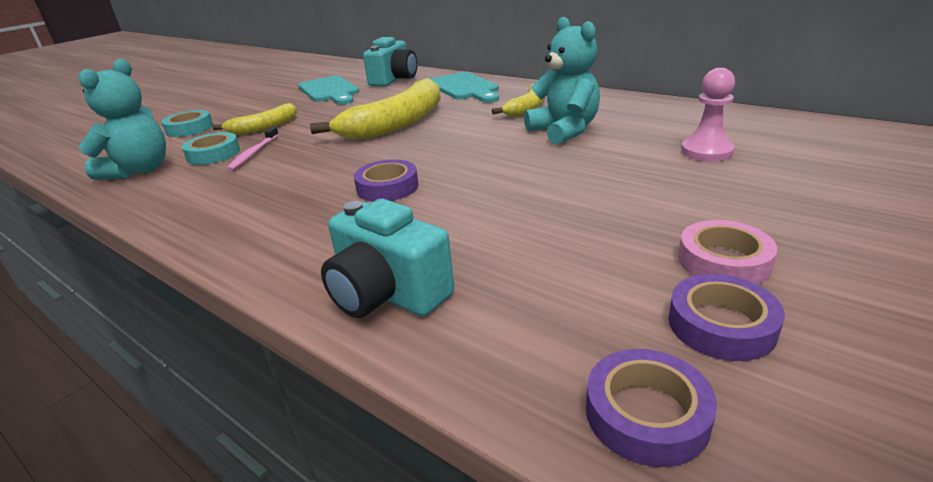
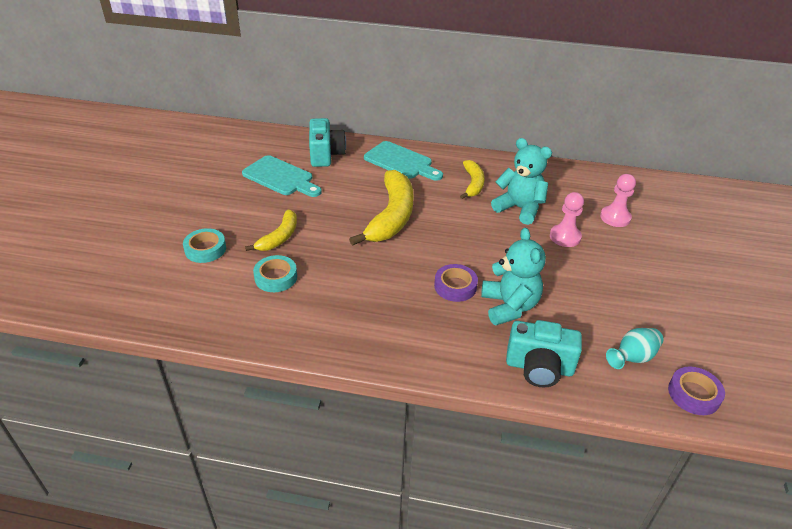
camera: 30 degrees left, 10 degrees up
turquoise teddy bear [79,59,166,180] -> turquoise teddy bear moved to [481,228,546,325]
pink toothbrush [226,127,279,171] -> none
purple tape [668,274,785,361] -> none
pink tape [678,220,777,284] -> none
none -> pink pawn [550,192,584,247]
none -> turquoise vase [606,328,664,369]

